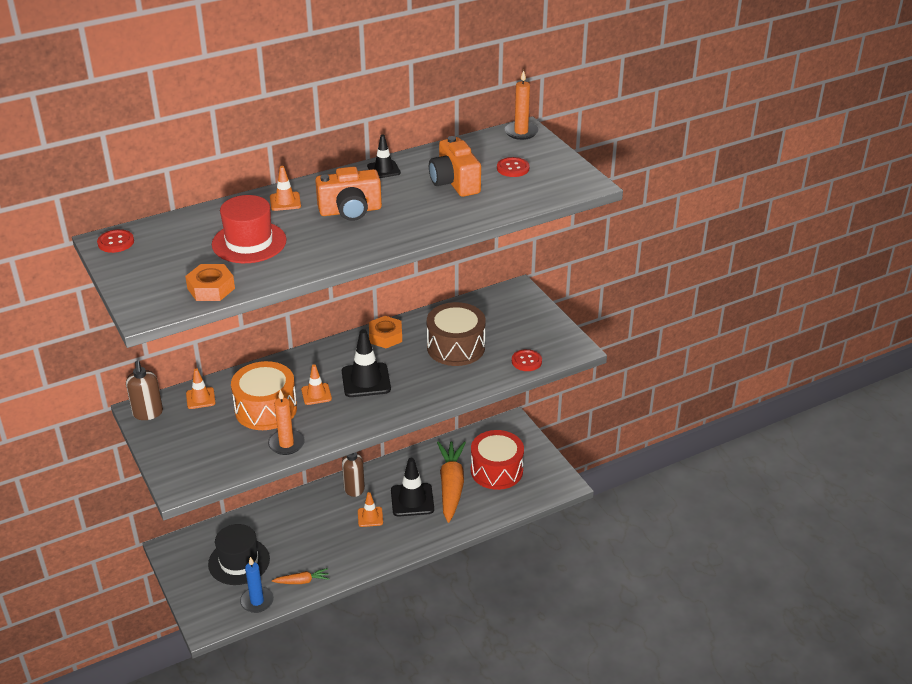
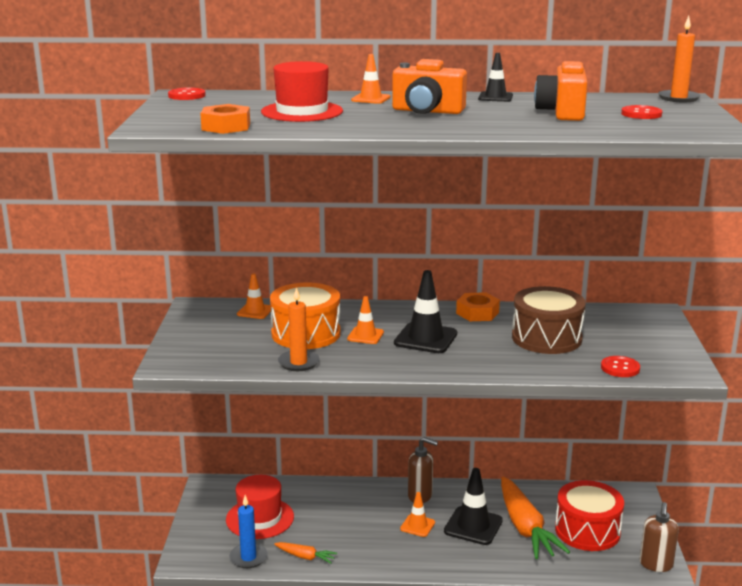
camera: 30 degrees right, 15 degrees down
brown soap dispenser [126,360,163,420] -> brown soap dispenser moved to [640,502,679,572]
black hat [208,524,270,585] -> red hat [226,474,294,539]
orange carrot [437,441,466,523] -> orange carrot turned 135 degrees clockwise [501,476,570,559]

